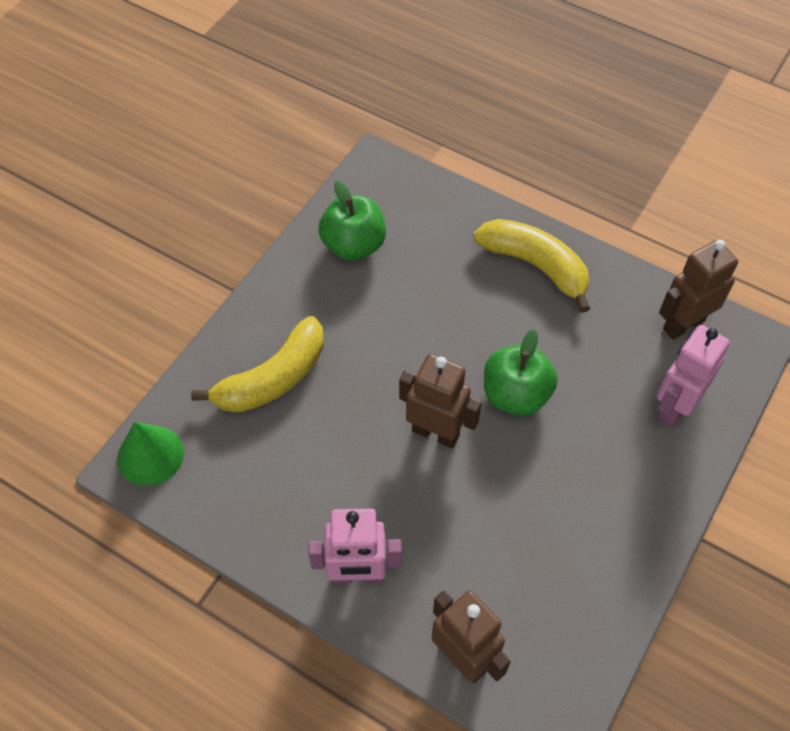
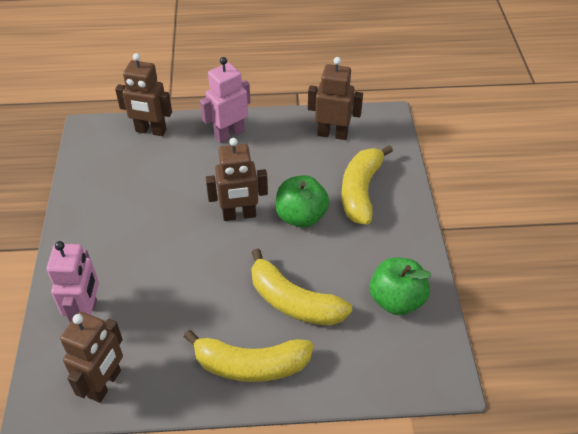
camera: 145 degrees right, 10 degrees down
green cone [117,422,184,486] -> none
green apple [484,329,557,416] -> green apple moved to [275,175,329,228]
none -> yellow banana [251,248,352,326]
none -> brown robot [308,57,363,140]

